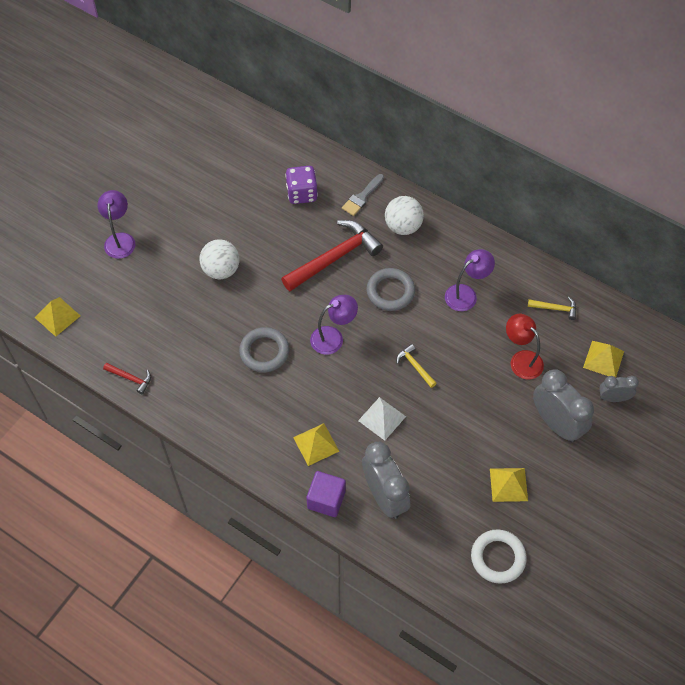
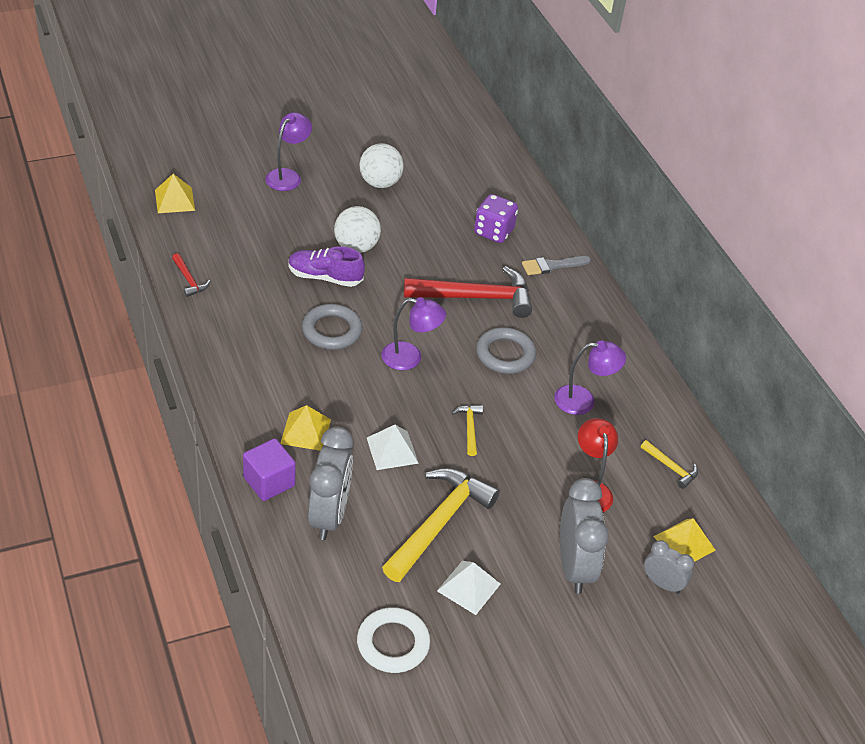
camera: 30 degrees right, 15 degrees down
white ball [385,196,424,235] -> white ball moved to [359,143,404,188]
yellow pyramid [490,468,528,502] -> white pyramid [437,561,501,615]
none -> purple shoe [288,246,365,287]
none -> yellow hammer [382,468,500,582]

